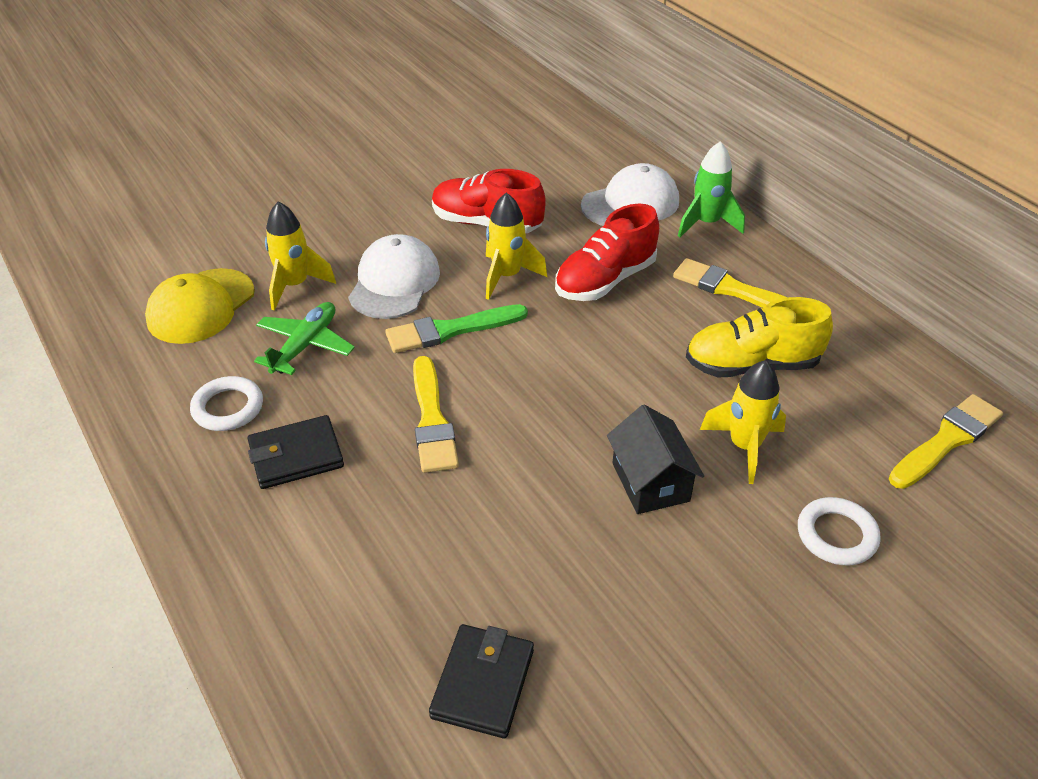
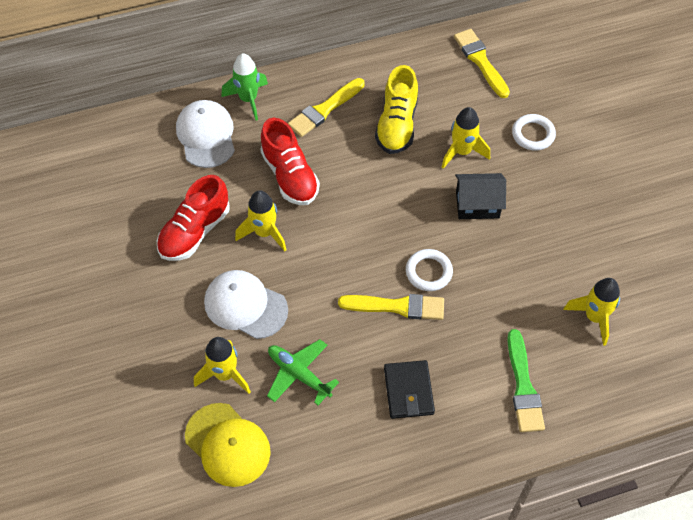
camera: 75 degrees left, 15 degrees up
white ring [190,376,263,431] -> white ring moved to [406,249,453,291]
green brush [385,304,528,353] -> green brush moved to [507,329,545,432]
black wallet [429,624,534,738] -> yellow rocket [563,278,620,346]

